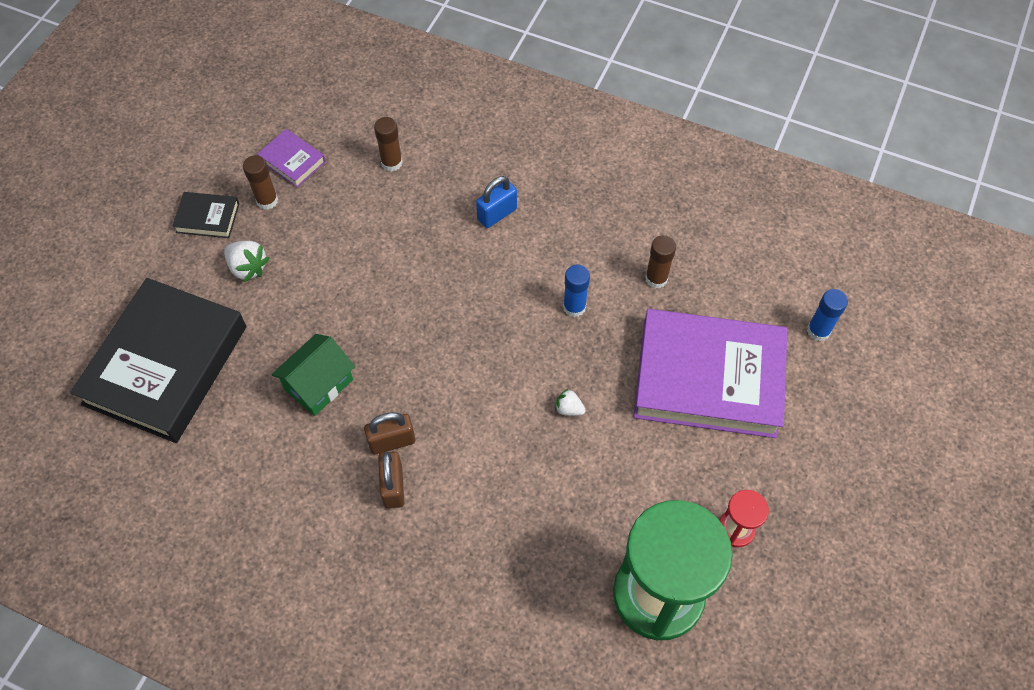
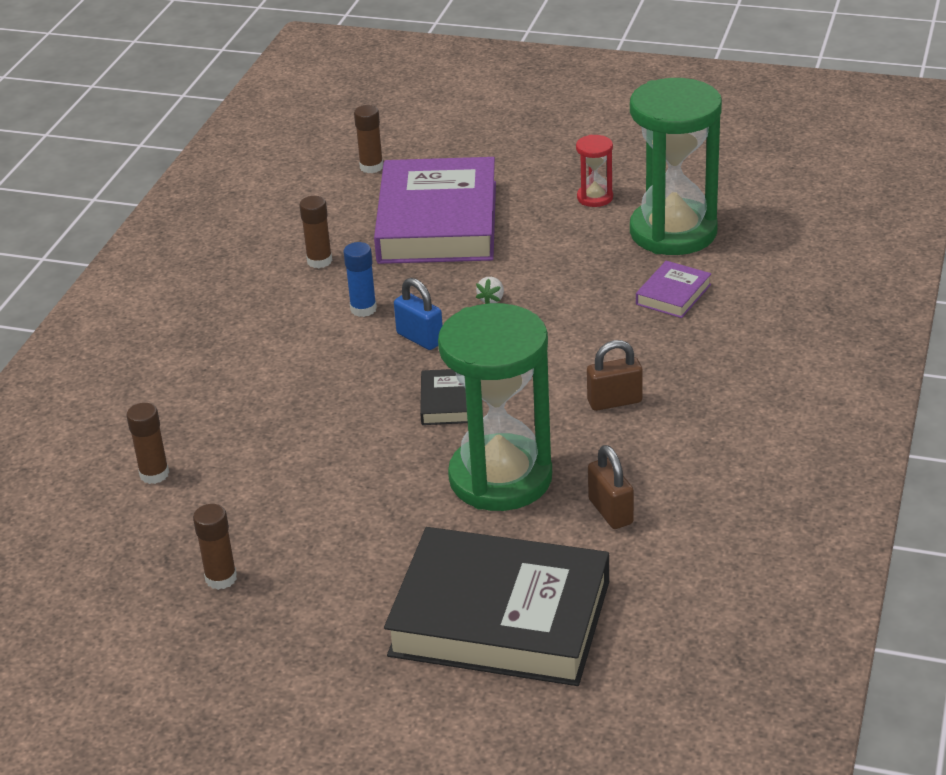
camera: 95 degrees left, 25 degrees down
black book [173,192,239,238] -> black book moved to [420,369,468,425]
white strawberry [224,241,269,282] -> none
purple book [257,129,326,187] -> purple book moved to [636,261,711,318]
green house [271,334,355,416] -> green hourglass [438,303,552,511]
brown padlock [364,412,415,455] -> brown padlock moved to [588,445,634,529]
blue padlock [476,176,517,228] -> blue padlock moved to [394,278,443,350]
blue glue stick [807,289,848,341] -> brown glue stick [354,105,383,173]

